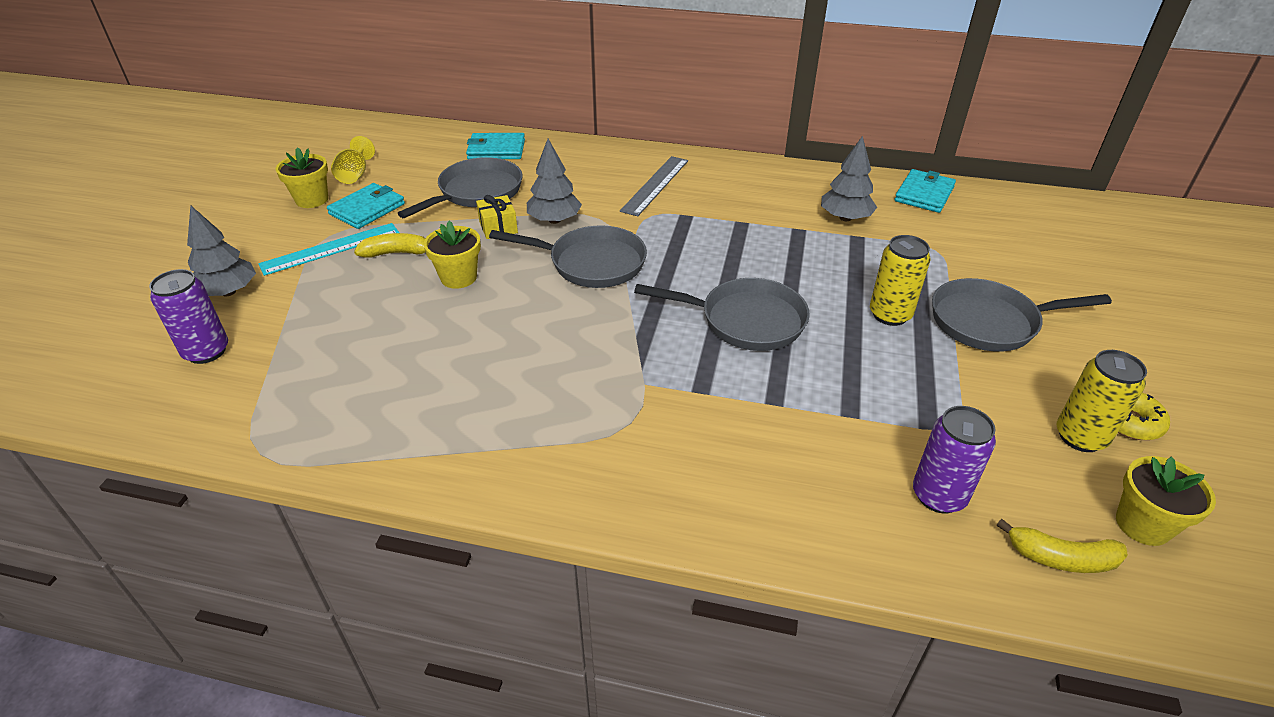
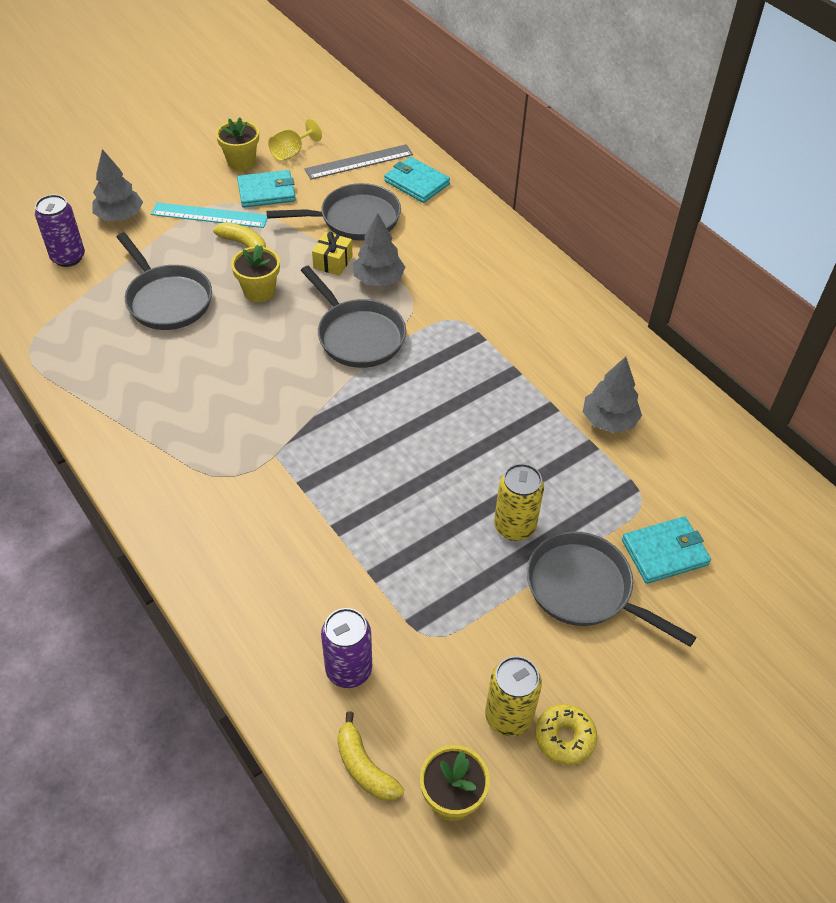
camera: 40 degrees right, 10 degrees up
grey ruler [620,156,688,216] -> grey ruler moved to [305,144,413,180]
grey pan [634,278,810,351] -> grey pan moved to [117,232,212,330]
turquoise wallet [895,169,956,213] -> turquoise wallet moved to [622,516,711,584]

